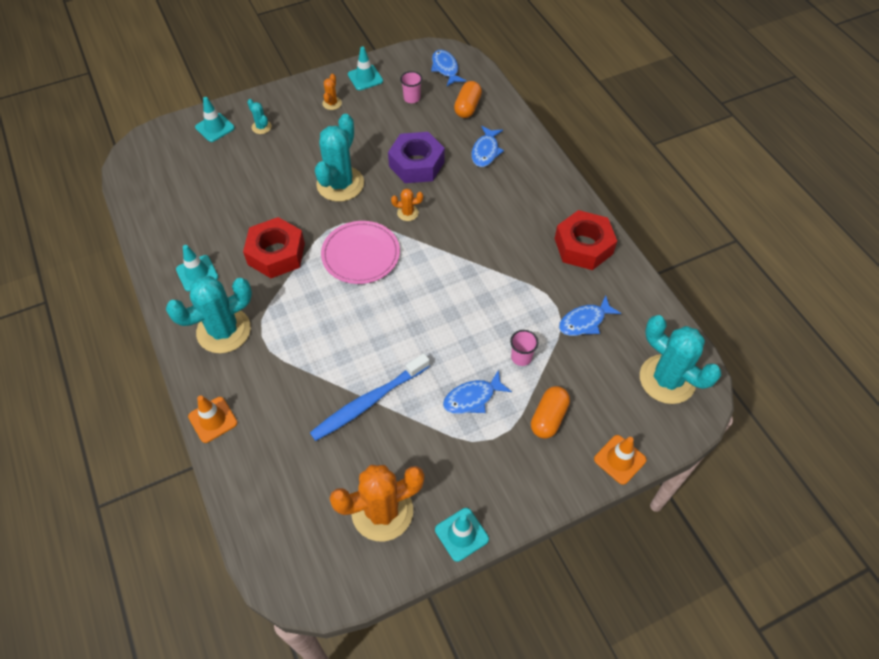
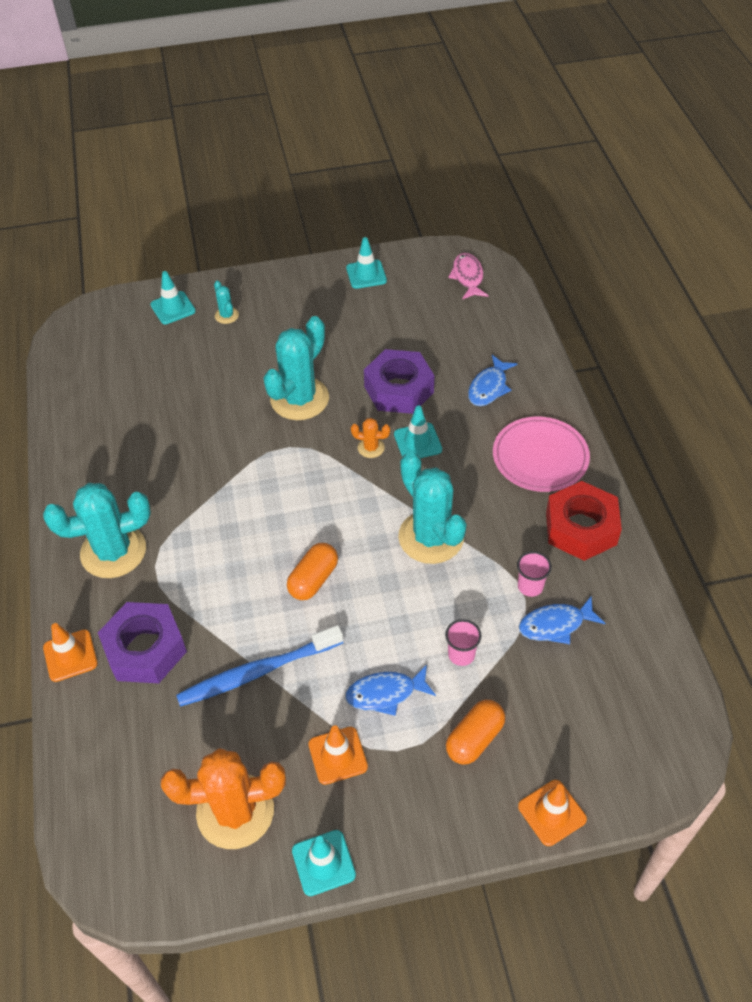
camera: 15 degrees right, 5 degrees down
turquoise traffic cone [176,245,218,291] -> turquoise traffic cone moved to [394,406,442,458]
red nut [243,217,305,278] -> none
pink plate [321,221,400,284] -> pink plate moved to [493,417,590,492]
orange cactus [322,74,342,110] -> none
pink cup [400,71,422,103] -> pink cup moved to [517,551,552,597]
blue fish [431,50,466,86] -> pink fish [448,253,489,299]
orange capsule [454,81,482,118] -> orange capsule moved to [287,543,338,600]
turquoise cactus [640,315,721,404] -> turquoise cactus moved to [398,452,467,564]
none -> purple nut [98,602,187,683]
none -> orange traffic cone [308,725,368,785]

